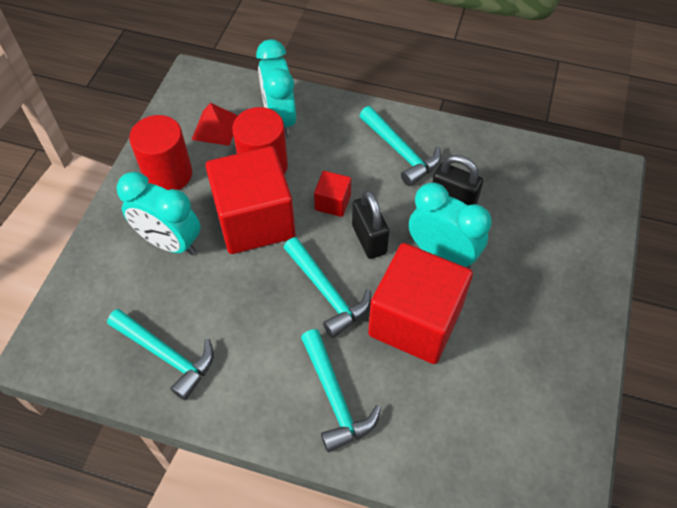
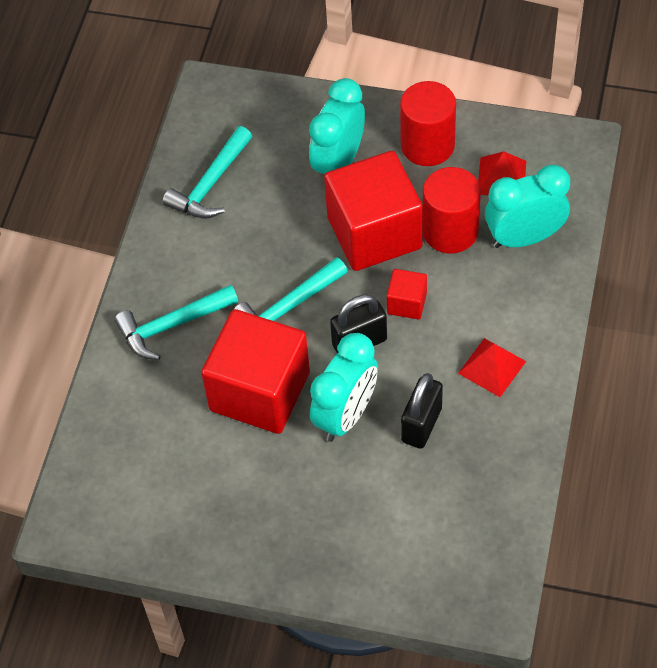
camera: 90 degrees right, 0 degrees up
turquoise hammer [360,106,441,186] -> red pyramid [458,338,526,397]

